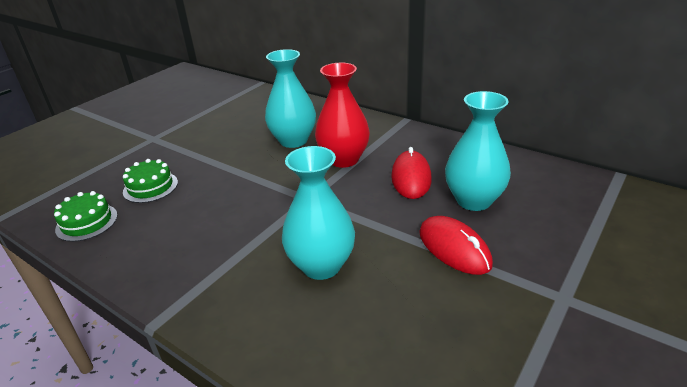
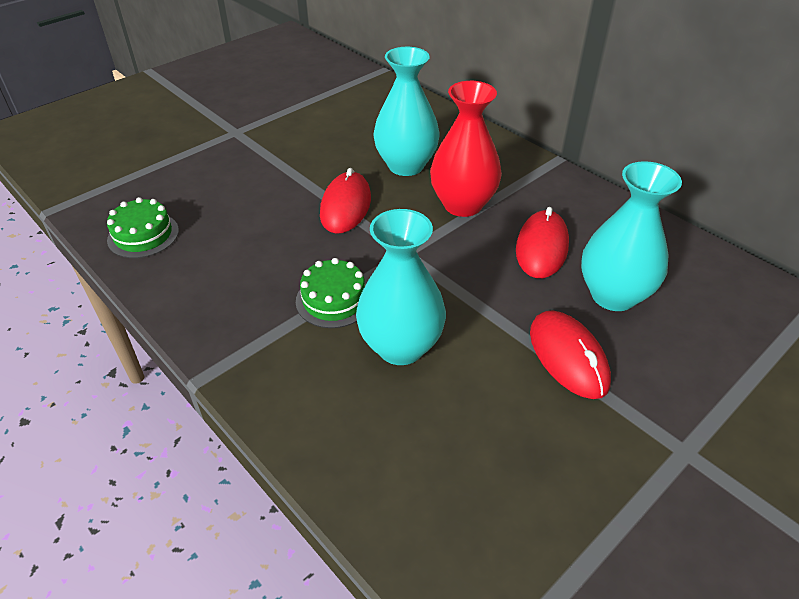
camera: 10 degrees right, 10 degrees up
green cake [123,159,178,203] -> green cake moved to [296,258,366,328]
none -> red mouse [320,168,371,234]

